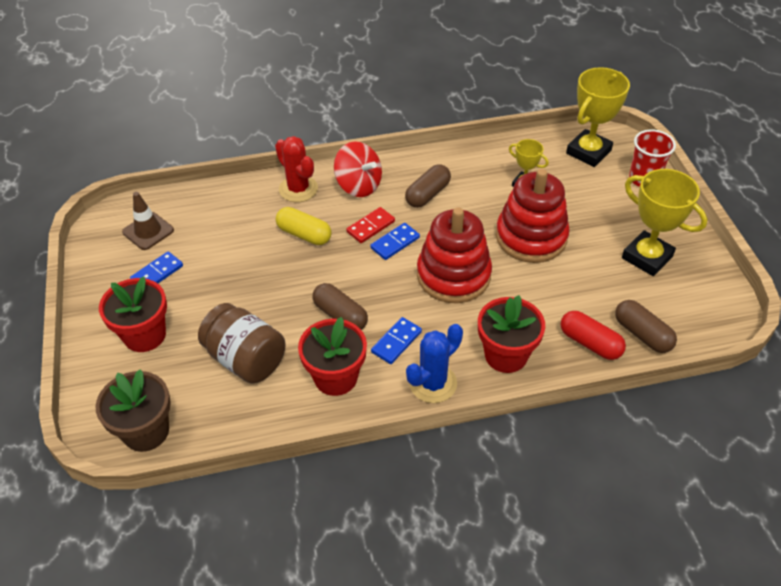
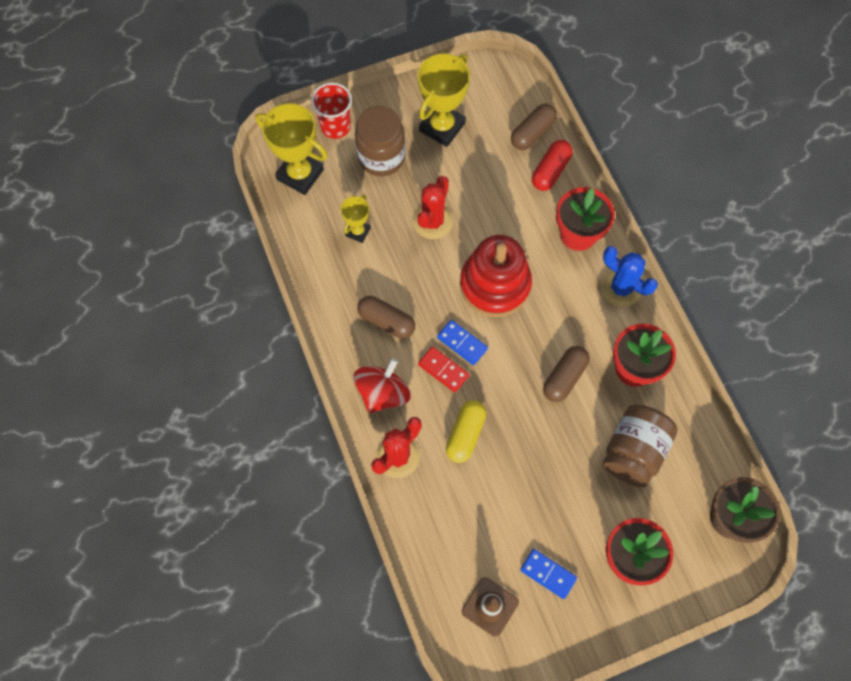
camera: 100 degrees left, 20 degrees up
blue domino [371,317,422,364] -> none
red stacking toy [496,169,570,263] -> red cactus [413,176,453,239]
none -> brown jar [355,106,406,176]

